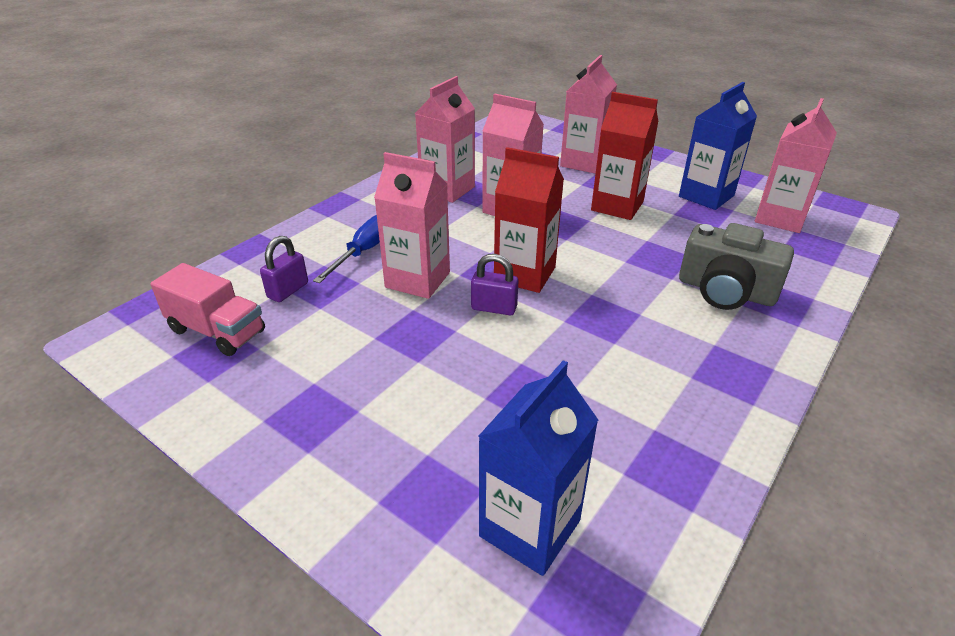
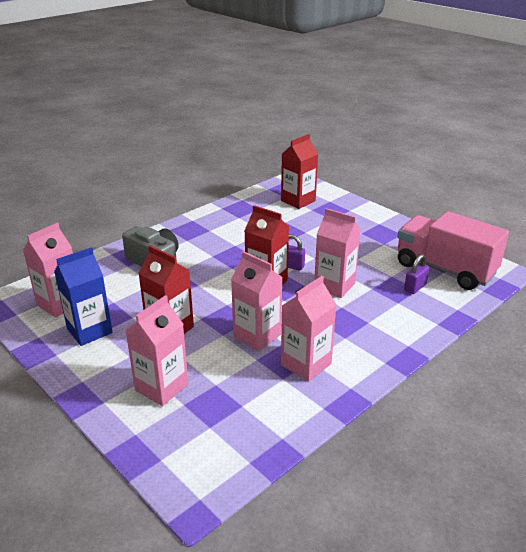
camera: 170 degrees left, 5 degrees down
pink truck [150,263,265,356] -> pink truck [398,211,509,290], size x1.74
blue screwdriver [313,215,380,283] -> none
blue carton [479,360,598,576] -> red carton [281,134,318,209]

